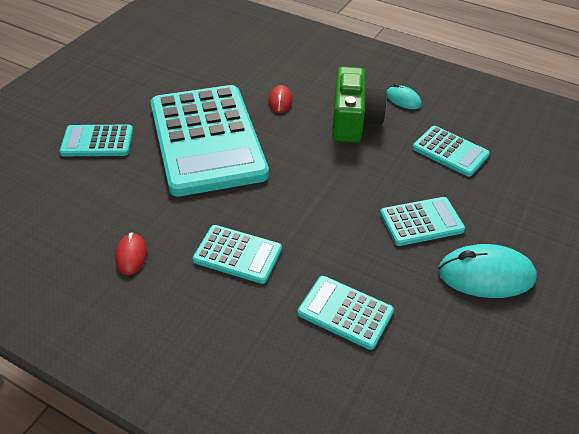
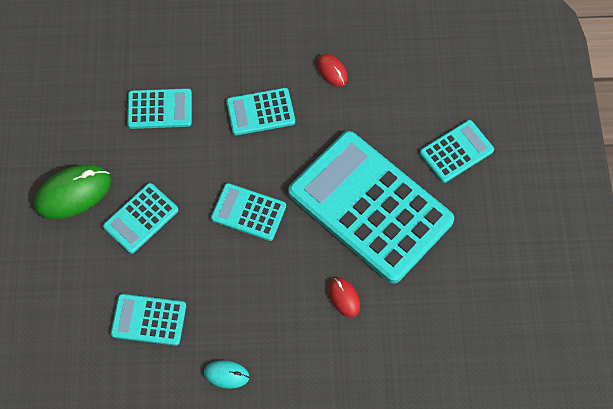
camera: 150 degrees right, 20 degrees up
green camera [332,67,387,143] -> none
turquoise mouse [438,244,536,298] -> green mouse [34,165,111,219]
none -> turquoise calculator [211,183,286,241]

